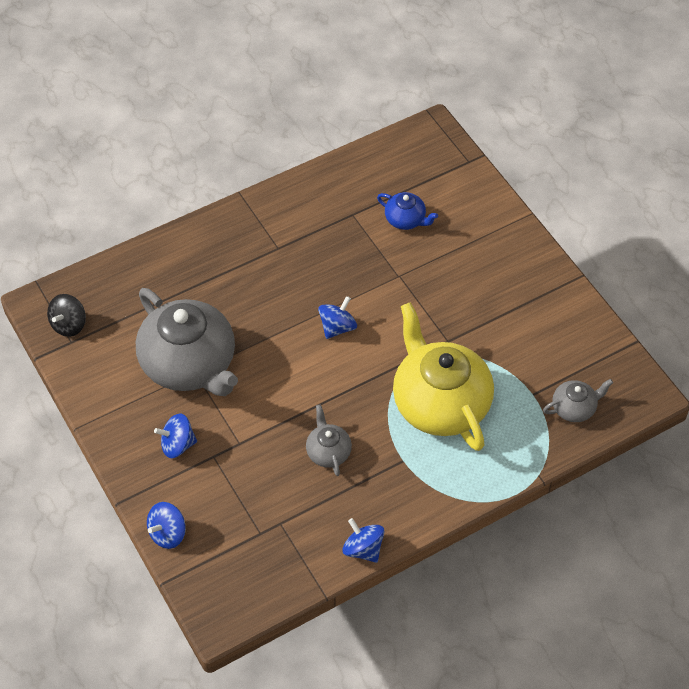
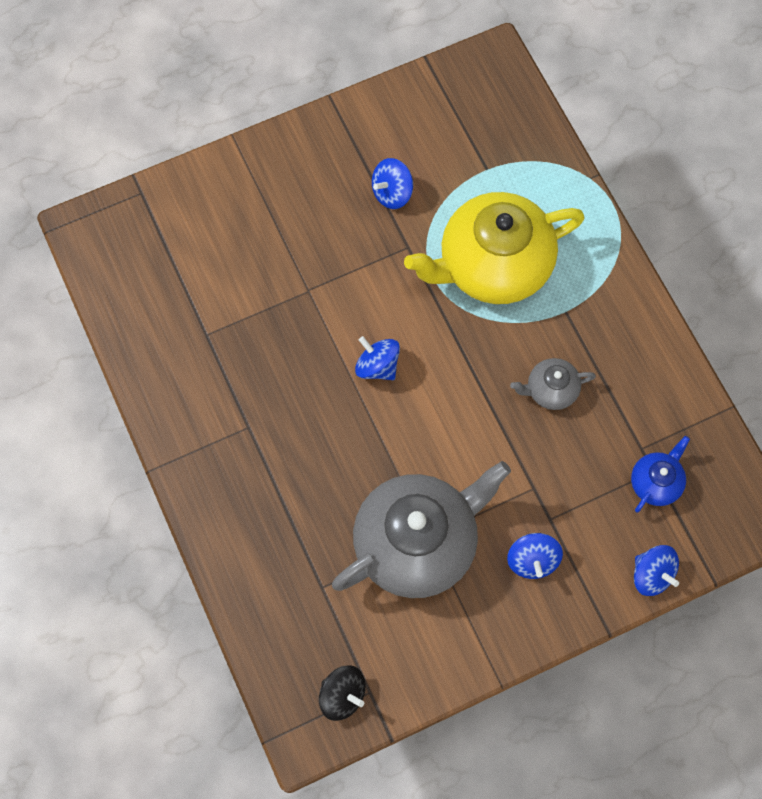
camera: 85 degrees left, 15 degrees up
blue spinning top [343,518,384,563] -> blue spinning top moved to [372,158,413,209]
blue teapot [377,192,438,230] -> blue teapot moved to [631,436,690,513]
grey teapot [543,379,613,422] -> none

